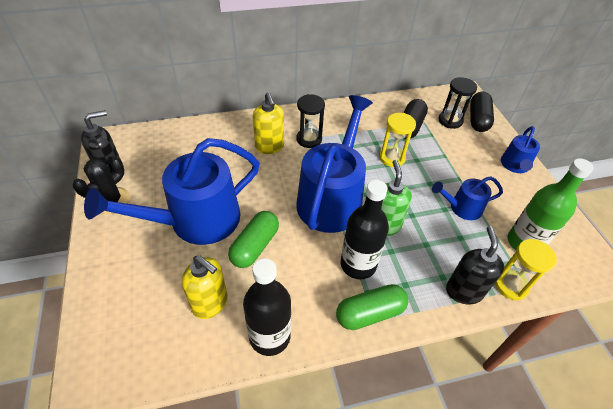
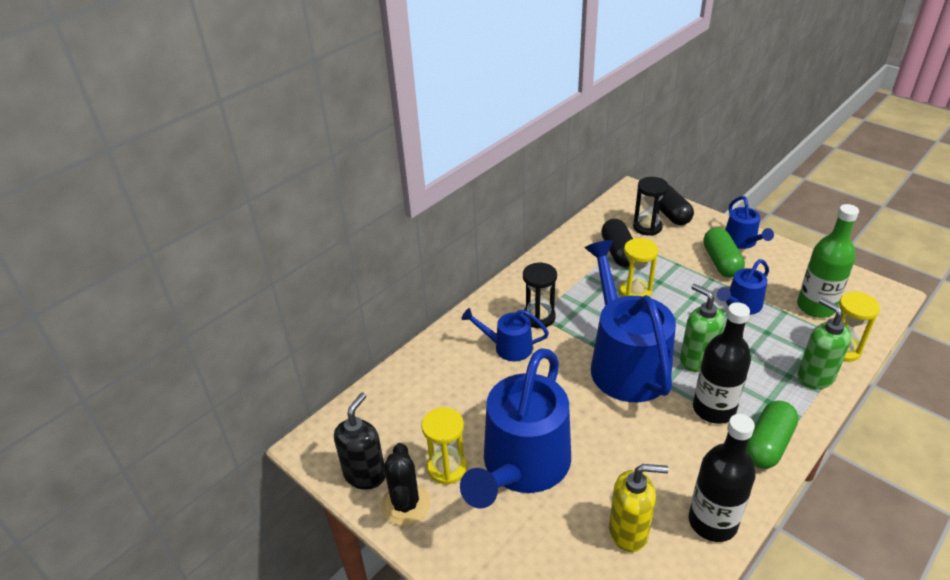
camera: 30 degrees left, 10 degrees down
green capsule [228,211,279,268] -> green capsule moved to [703,227,745,278]
yellow soap dispenser [253,92,284,154] -> blue watering can [461,308,549,361]
black soap dispenser [446,226,504,305] -> green soap dispenser [798,298,852,389]
none -> yellow hourglass [421,407,467,485]

